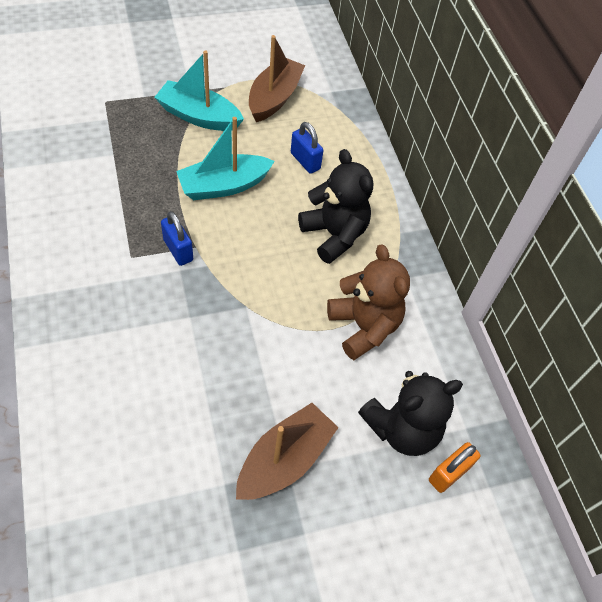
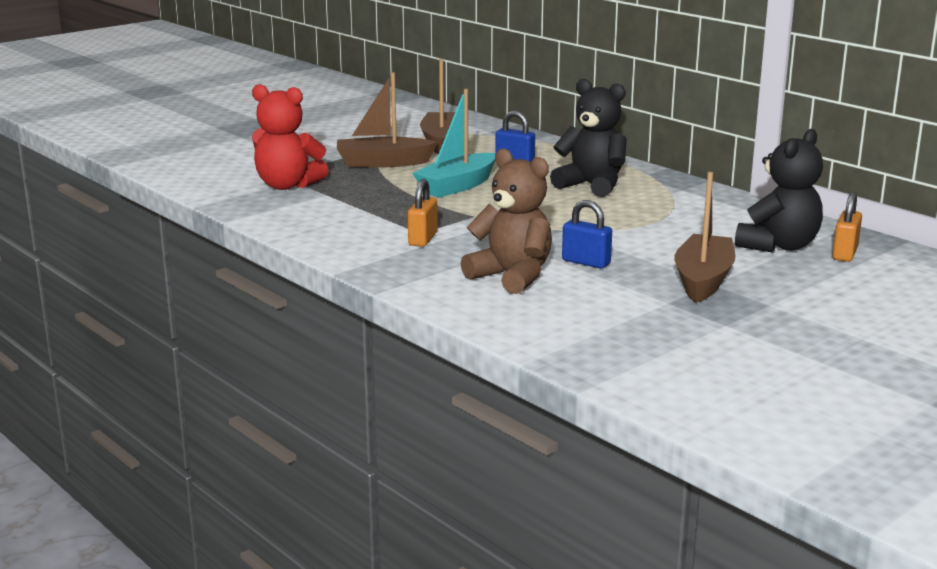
camera: 20 degrees left, 35 degrees down
turquoise boat [154,50,244,131] -> brown boat [337,72,438,167]
blue padlock [161,211,193,266] -> blue padlock moved to [562,200,612,268]
brown teddy bear [327,244,410,360] -> brown teddy bear moved to [461,149,552,294]
none -> red teddy bear [252,84,329,190]
none -> orange padlock [408,179,438,247]

